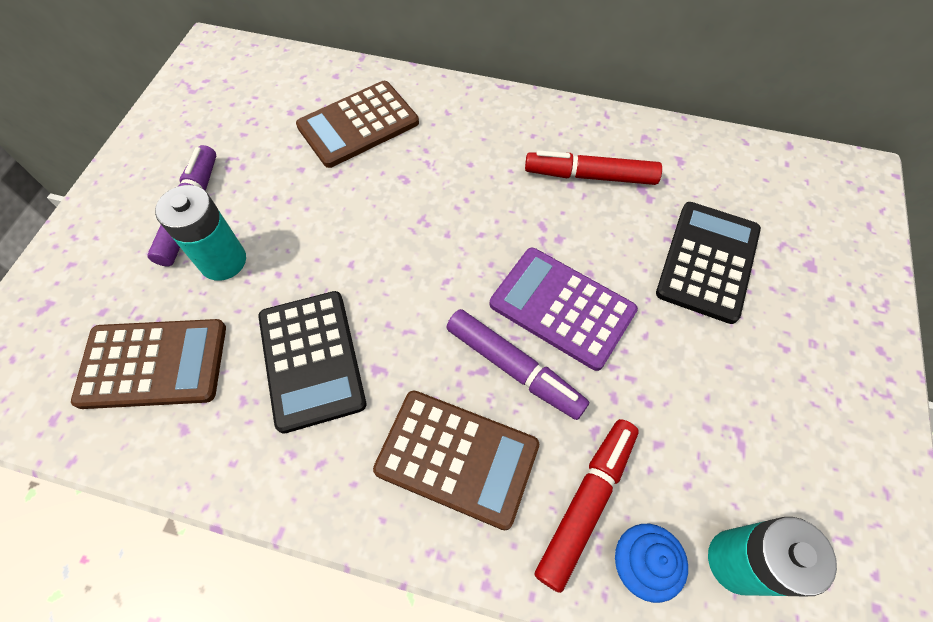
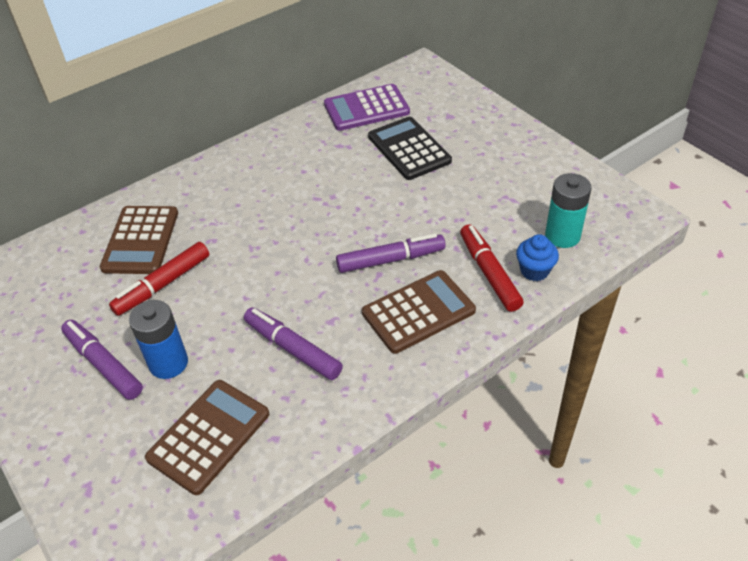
camera: 50 degrees left, 15 degrees down
turquoise battery [155,185,246,281] -> blue battery [129,300,188,379]
black calculator [258,291,366,434] -> purple marker [244,307,343,380]
purple calculator [490,248,638,371] -> purple calculator moved to [324,84,410,131]
red marker [525,150,662,185] -> red marker moved to [109,242,209,316]

